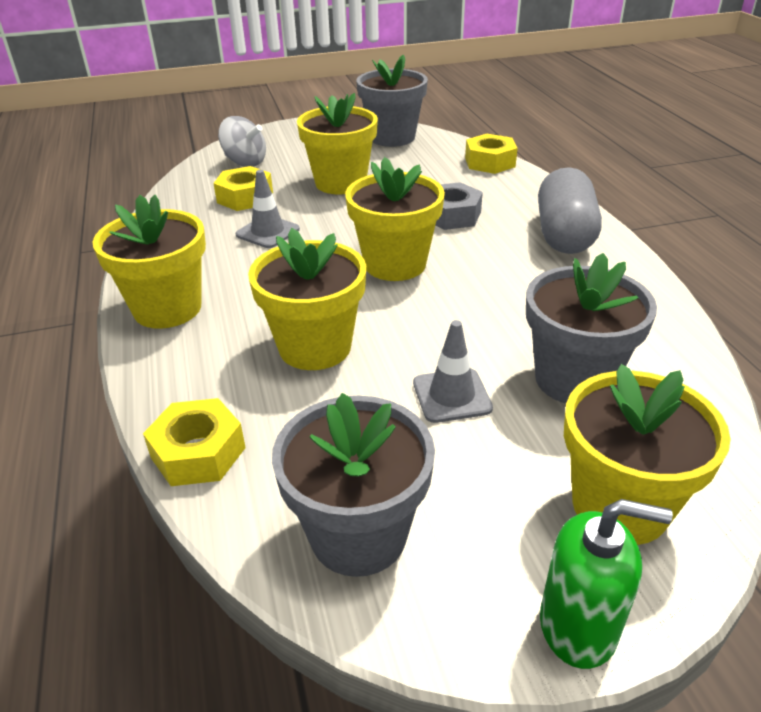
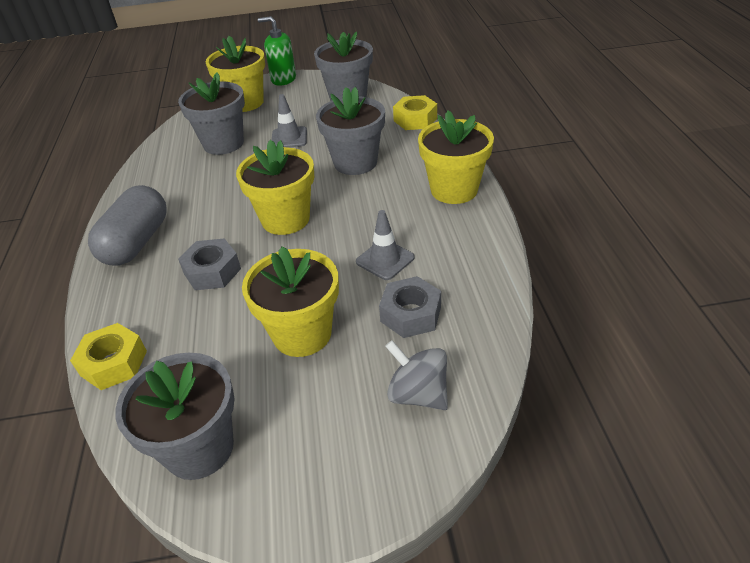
camera: 170 degrees left, 5 degrees up
yellow nut [213,166,273,211] -> grey nut [379,276,441,338]
yellow flower pot [248,228,366,370] -> grey flower pot [316,87,385,175]

